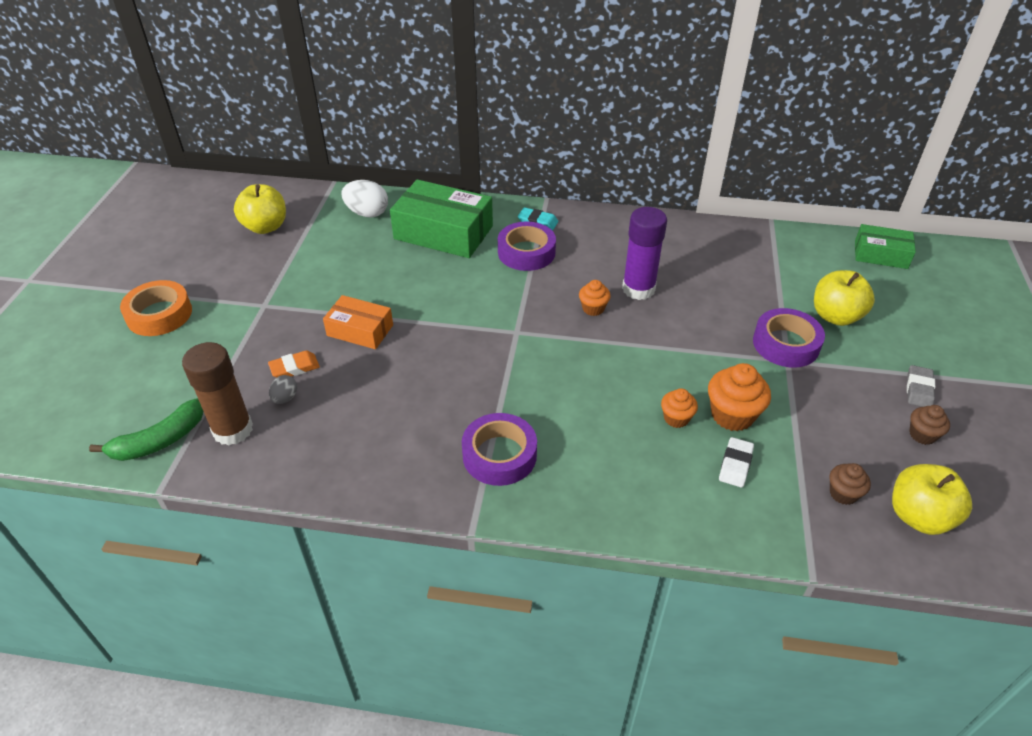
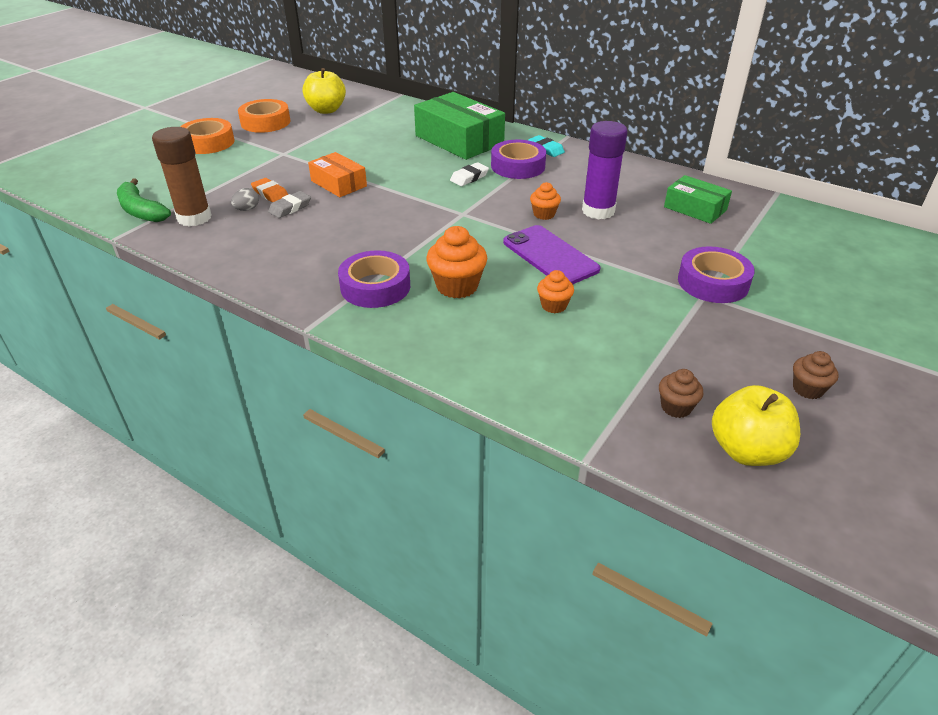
camera: 25 degrees right, 5 degrees down
green banana [89,398,204,461] -> green banana turned 60 degrees clockwise [117,178,171,222]
orange eraser [268,351,320,378] -> orange eraser turned 45 degrees clockwise [251,178,288,203]
white egg [341,180,388,218] -> none
orange cupcake [708,363,771,431] -> orange cupcake moved to [426,226,488,299]
white eraser [719,437,754,487] -> white eraser moved to [450,162,489,186]
yellow apple [814,270,875,326] -> none
green box [855,224,916,269] -> green box moved to [664,175,732,224]
grey eraser [907,365,935,407] -> grey eraser moved to [268,191,311,218]
none -> orange tape [238,99,290,133]
none -> purple phone [503,225,600,284]

